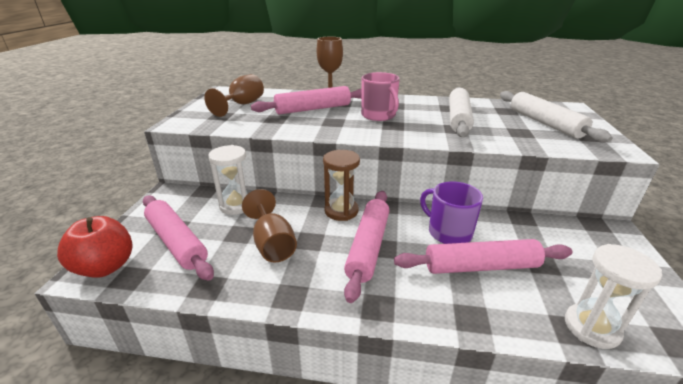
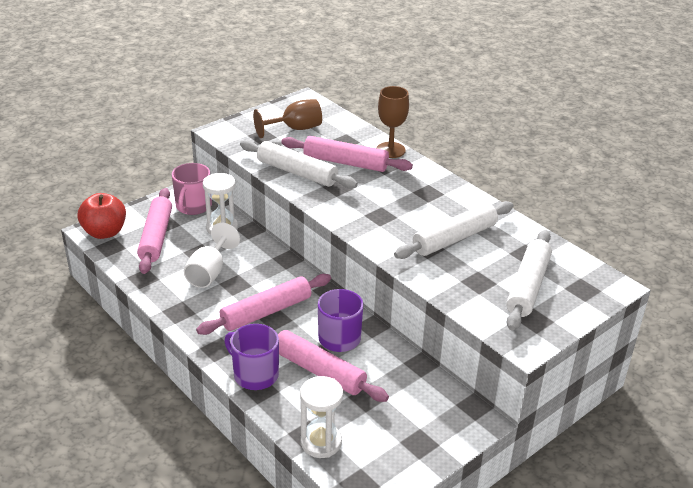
camera: 40 degrees right, 5 degrees up
brown goblet [242,189,297,262] -> white goblet [184,223,240,288]
brown hourglass [323,150,360,221] -> none
pink mug [361,72,400,121] -> pink mug moved to [172,163,212,215]
none -> purple mug [224,324,279,390]
none -> white rolling pin [240,140,358,189]

